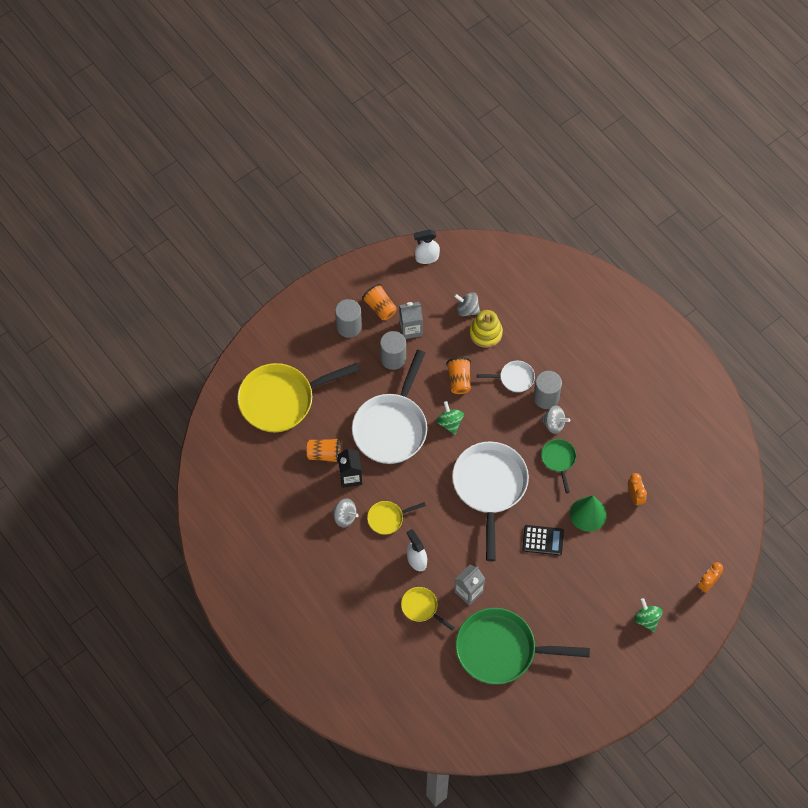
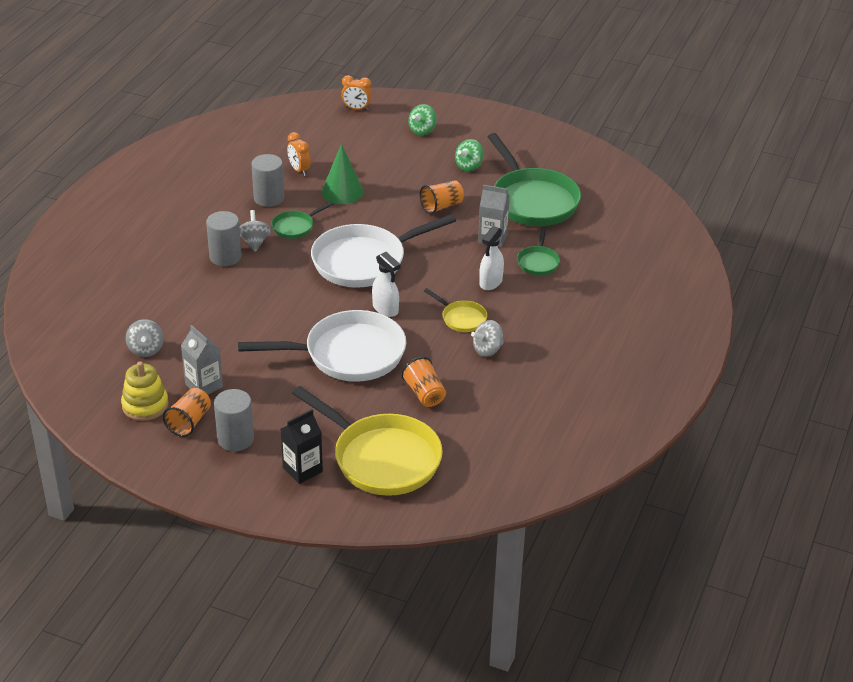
camera: 120 degrees left, 25 degrees down
grey spinning top [332,498,359,527] -> grey spinning top turned 120 degrees counterclockwise [471,320,504,357]
black carton [338,447,362,488] -> black carton moved to [281,409,323,484]
grey cylinder [380,331,406,370] -> grey cylinder moved to [251,154,284,207]
yellow pan [401,587,455,631] -> green pan [517,226,560,276]
white spray bottle [414,229,440,264] -> white spray bottle moved to [372,252,400,317]
green spinning top [436,401,464,435] -> green spinning top moved to [455,139,484,171]
orange cup [446,358,471,394] -> orange cup moved to [420,180,464,214]
yellow stacking toy [470,310,503,348] -> yellow stacking toy moved to [121,361,169,421]
white pan [477,361,535,392] -> none
black calculator [522,525,564,555] -> none
orange clock [628,473,647,507] -> orange clock turned 75 degrees counterclockwise [287,132,311,176]

